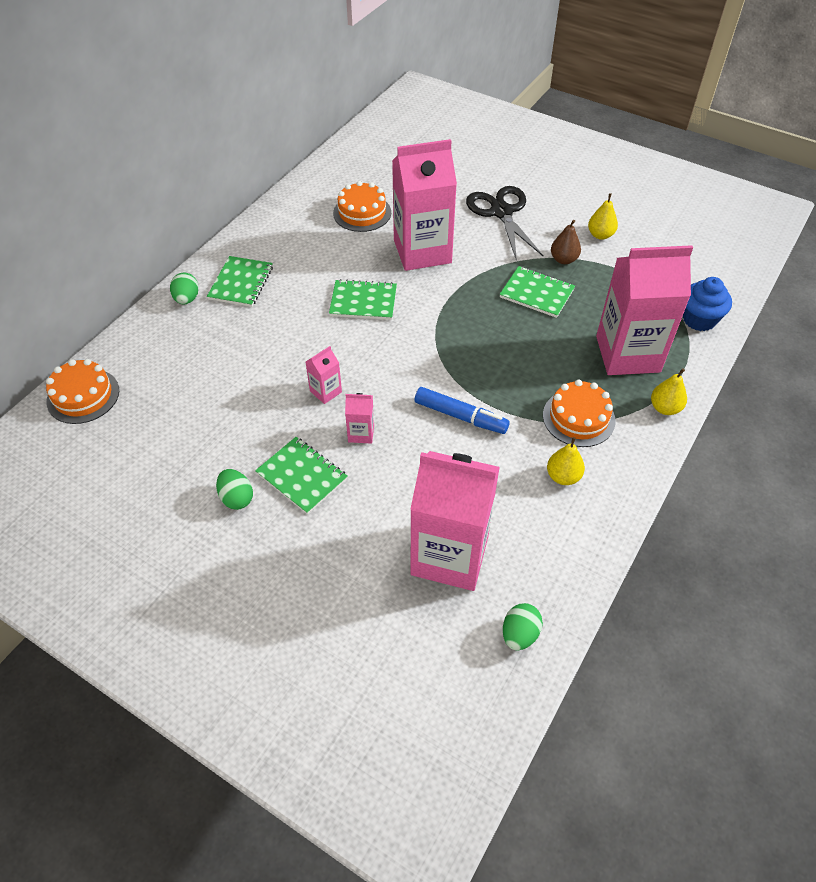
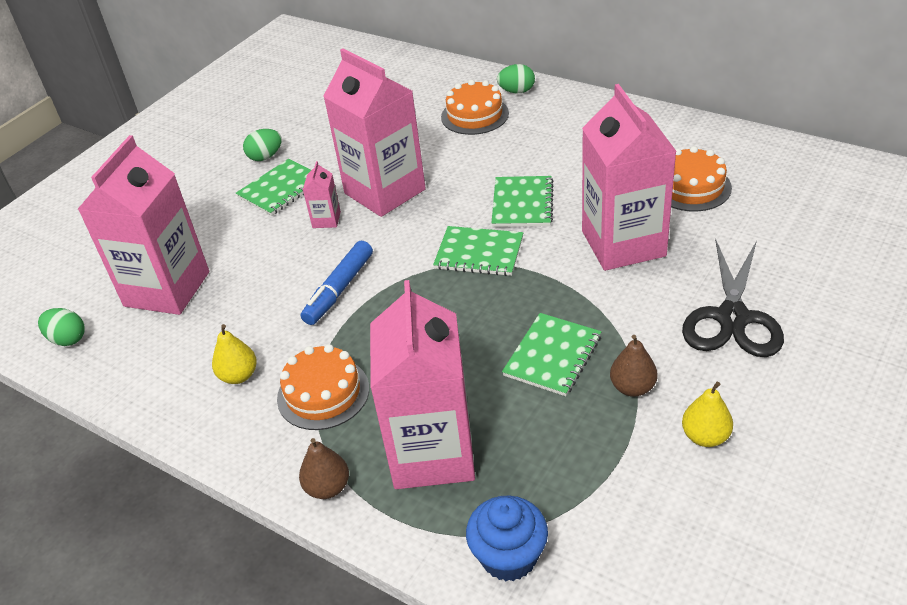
camera: 95 degrees right, 10 degrees down
orange cake [46,359,119,424] -> orange cake moved to [441,80,509,135]
green notebook [207,256,273,307] -> green notebook moved to [433,226,523,276]
pink carton [306,346,342,404] -> pink carton [323,48,426,217], size x2.42
black scissors [466,186,544,261] -> black scissors turned 120 degrees clockwise [682,239,784,357]
yellow pear [651,368,687,415] -> brown pear [299,438,349,499]

